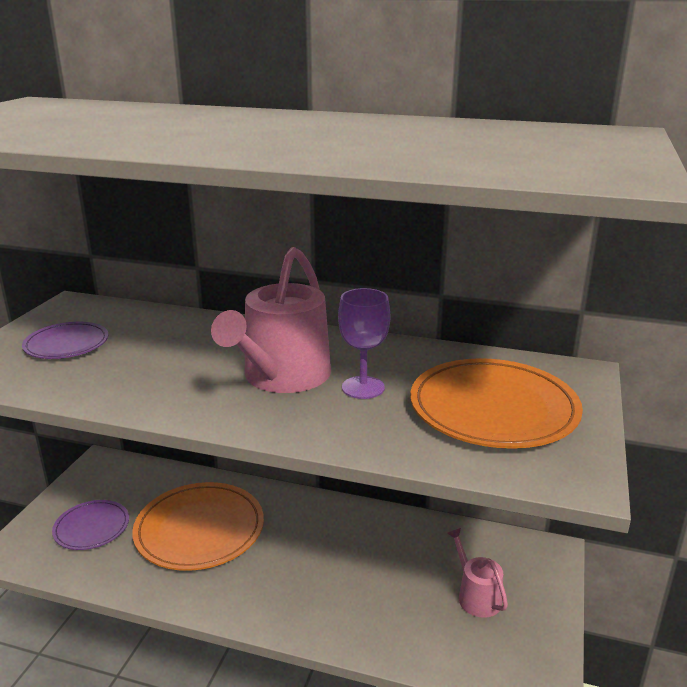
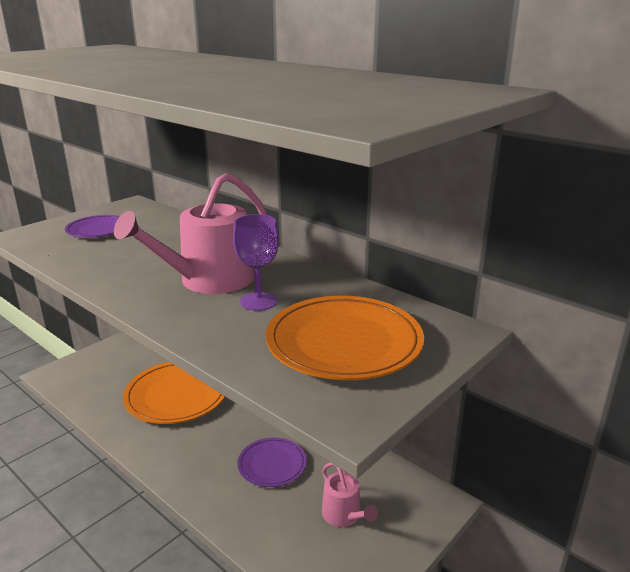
camera: 25 degrees right, 0 degrees up
purple plate [52,500,129,550] -> purple plate moved to [238,437,307,487]
pink watering can [447,528,508,618] -> pink watering can turned 150 degrees clockwise [322,462,378,527]

